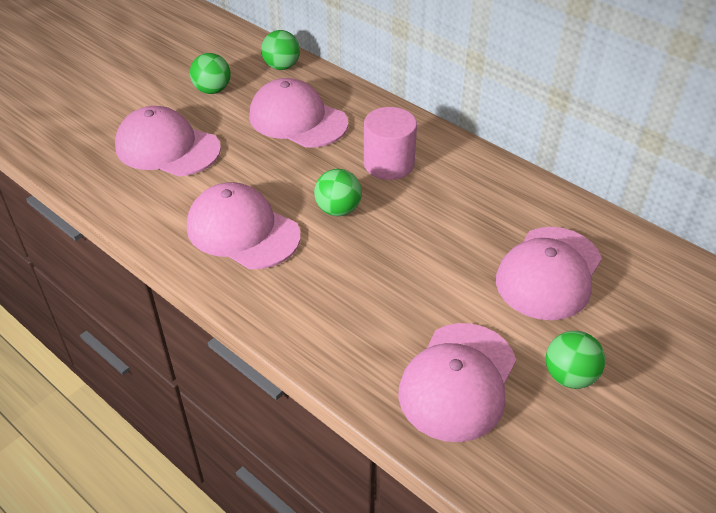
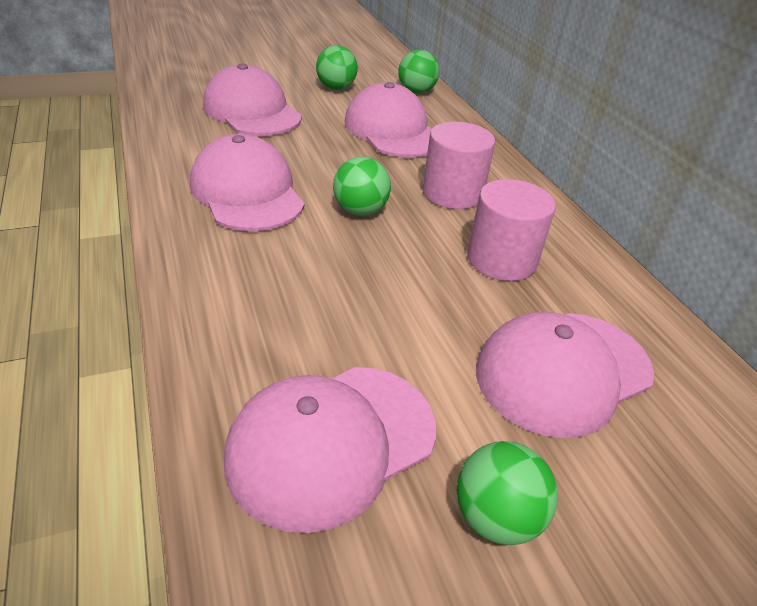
camera: 25 degrees right, 5 degrees down
none -> pink cylinder [467,179,556,281]

